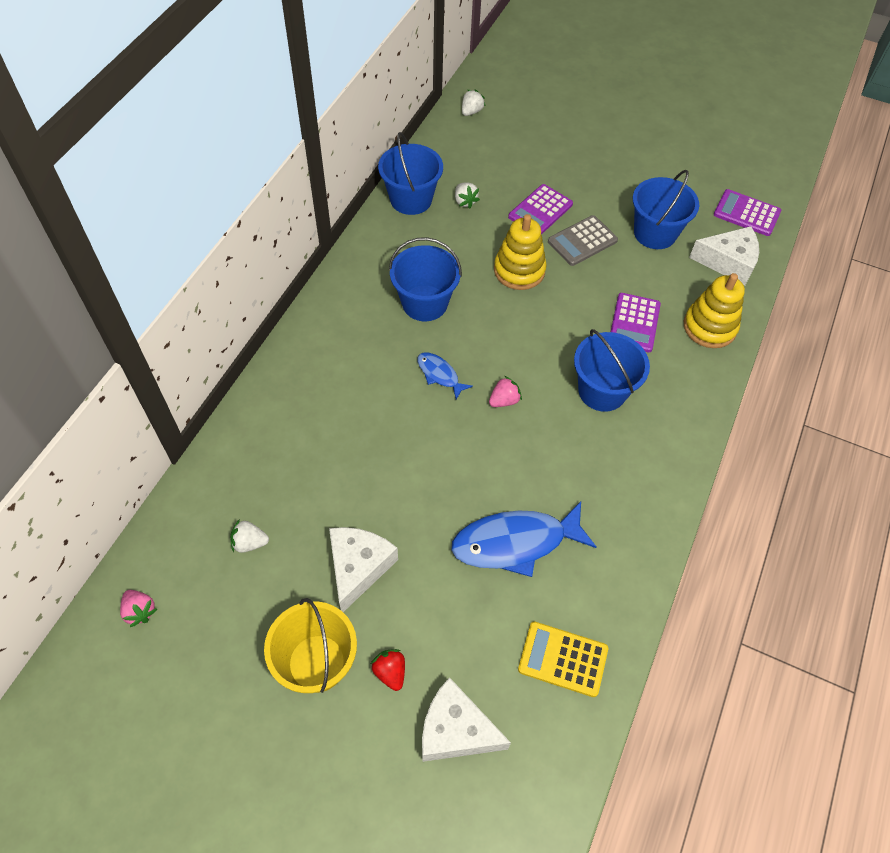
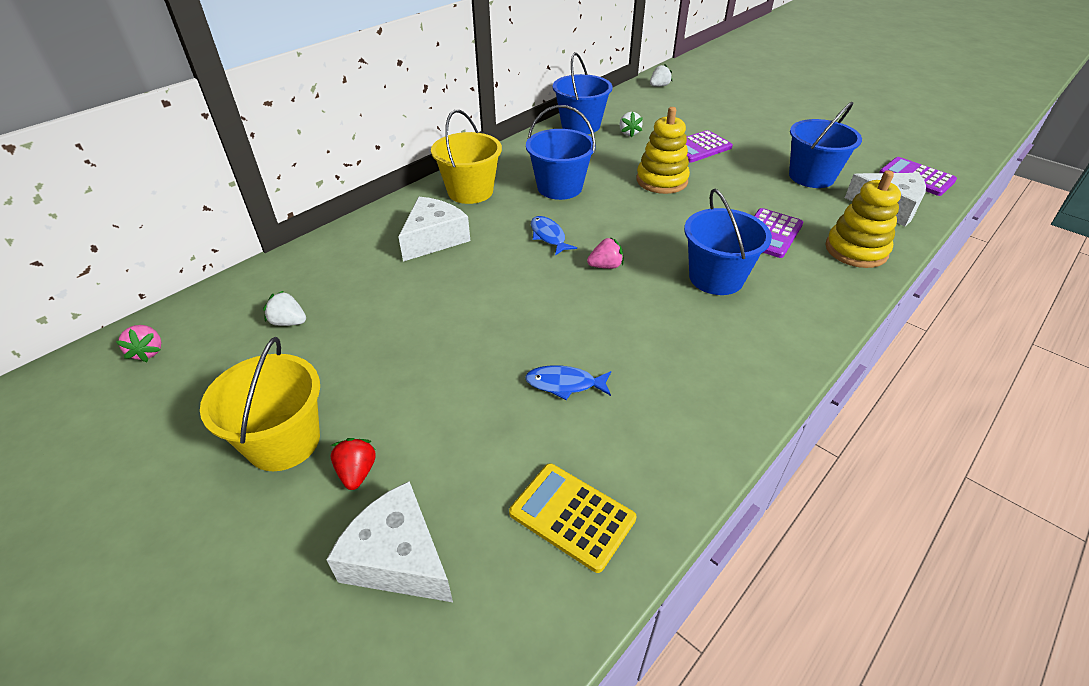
camera: 20 degrees right, 15 degrees down
white cheese [329,527,398,612] -> white cheese moved to [398,197,470,262]
blue fish [451,501,597,577] -> blue fish [525,365,611,400], size x0.50
grey calculator [548,215,618,266] -> none
none -> yellow bucket [431,110,502,204]

